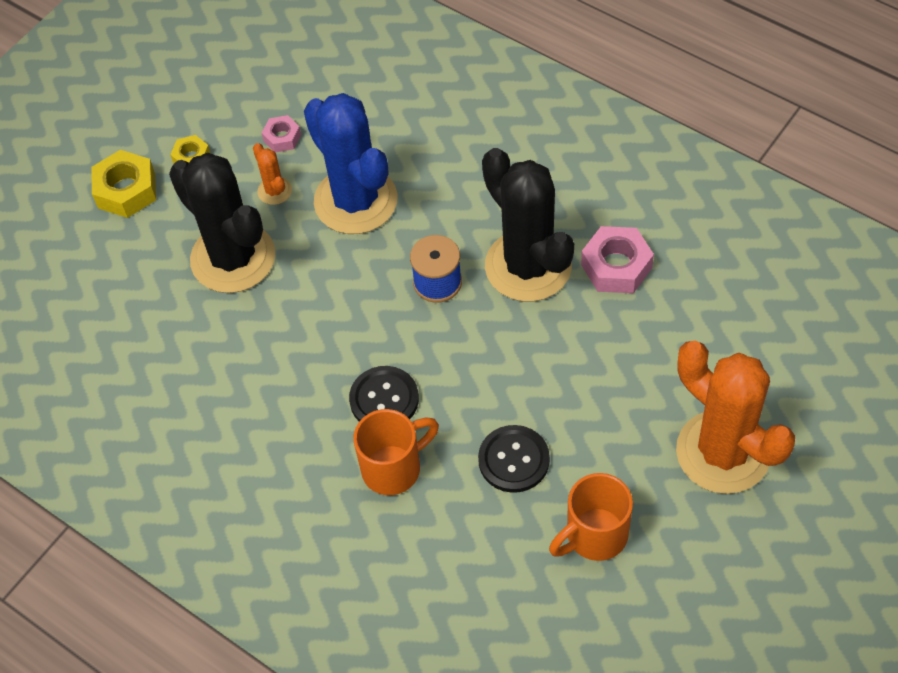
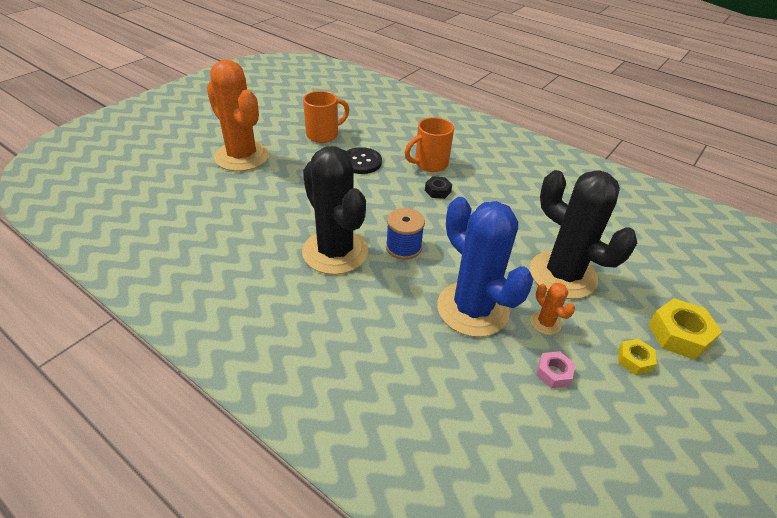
camera: 175 degrees right, 15 degrees down
black button [349,366,419,421] -> black nut [425,176,452,199]
pink nut [581,226,654,293] -> none

